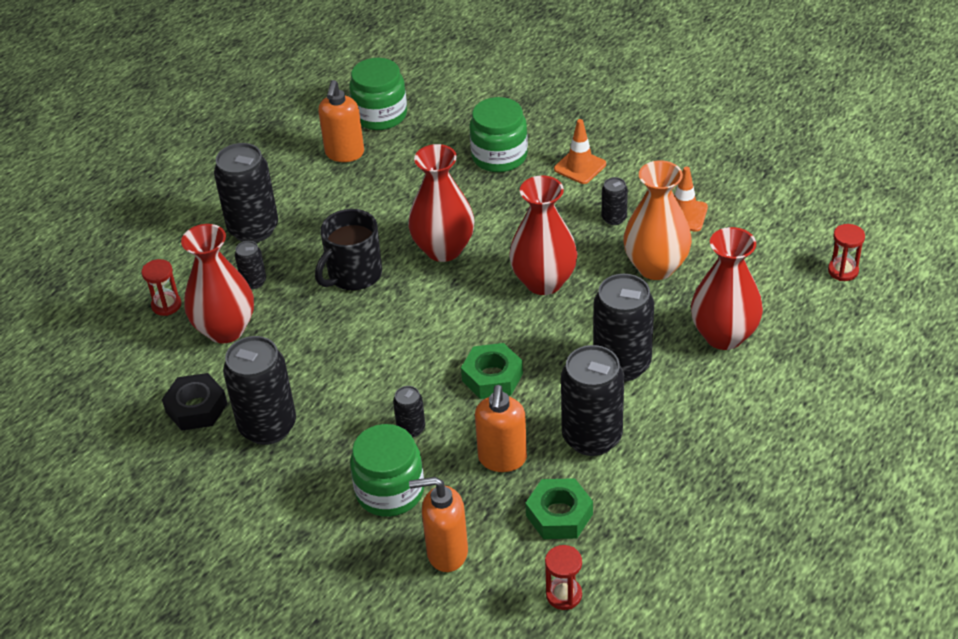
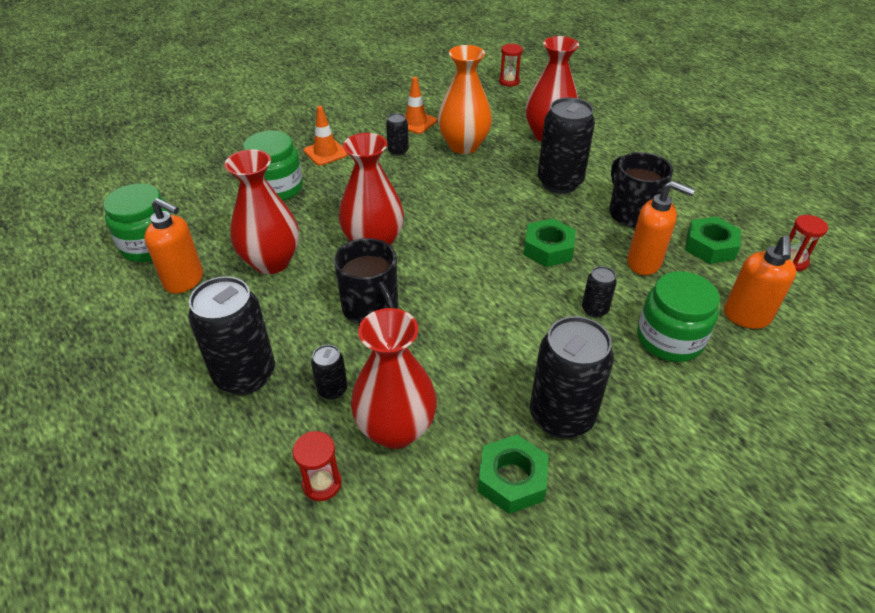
camera: 75 degrees left, 0 degrees up
black nut [162,373,228,431] -> green nut [478,435,548,514]
red vase [509,175,578,295] -> red vase moved to [225,149,299,274]
black can [561,345,624,456] -> black mug [609,152,673,228]

